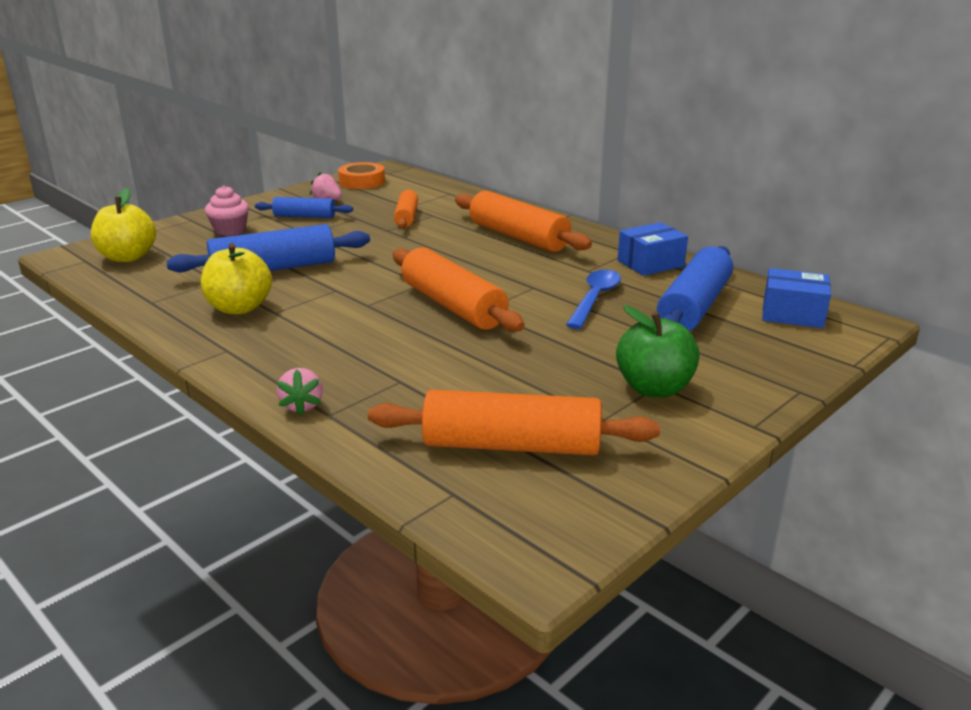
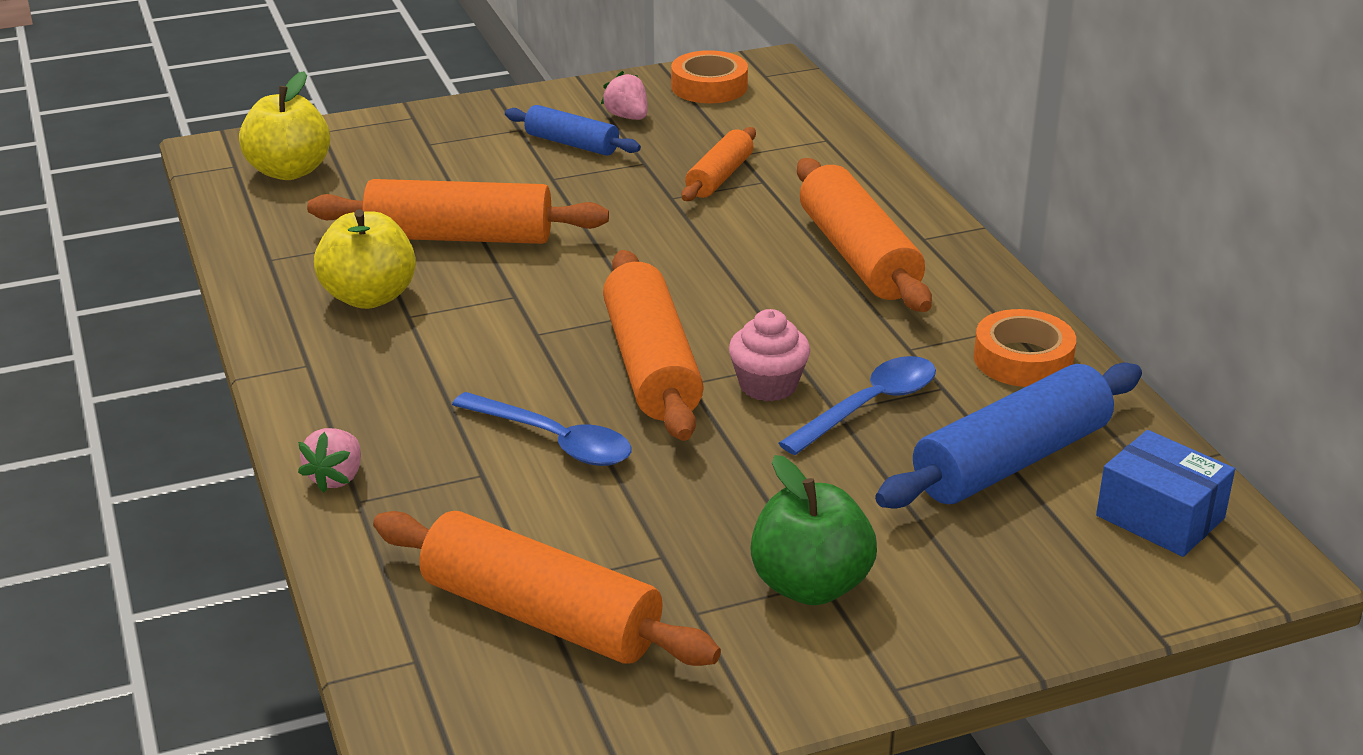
camera: 25 degrees right, 5 degrees up
blue rolling pin [166,224,370,272] -> orange rolling pin [307,179,609,244]
pink cupcake [205,186,249,236] -> pink cupcake moved to [729,309,810,401]
blue box [618,222,688,276] -> orange tape [974,309,1076,387]
none -> blue spoon [452,392,632,466]

